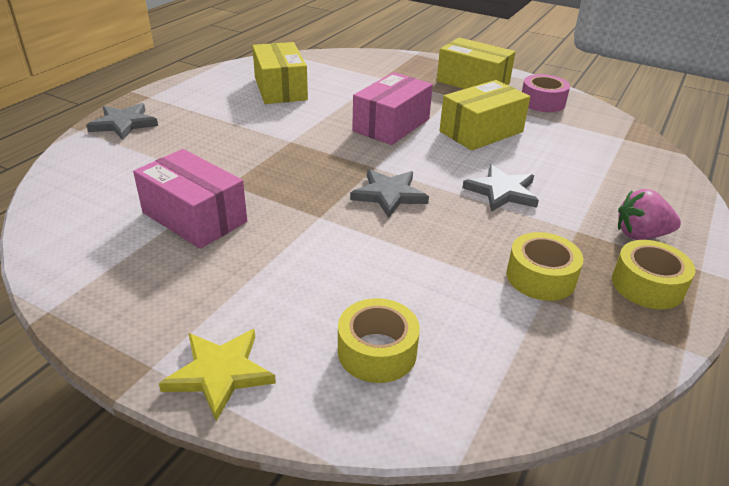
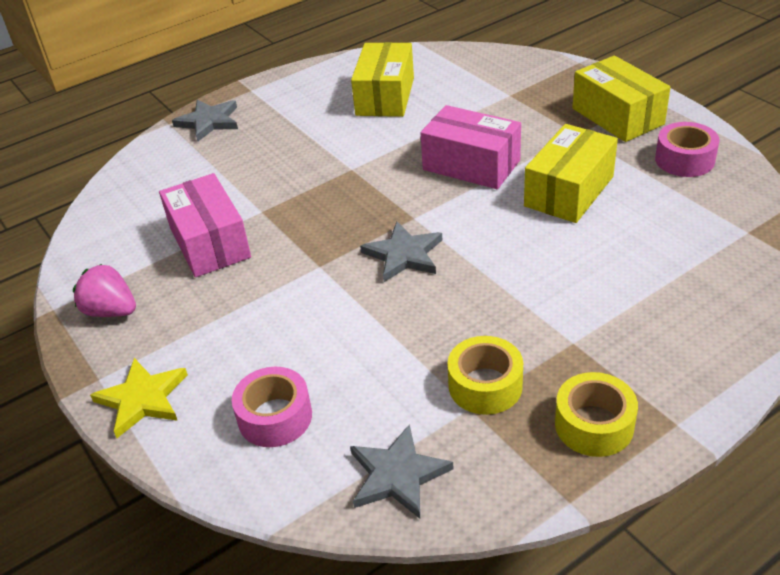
camera: 30 degrees right, 5 degrees up
yellow tape [338,298,420,383] -> pink tape [232,367,312,447]
pink box [352,72,433,145] -> pink box turned 60 degrees clockwise [421,105,521,189]
yellow box [439,80,530,151] -> yellow box turned 45 degrees counterclockwise [524,124,618,223]
grey star [462,164,539,212] -> grey star moved to [350,424,454,519]
pink strawberry [618,189,681,240] -> pink strawberry moved to [73,264,136,317]

